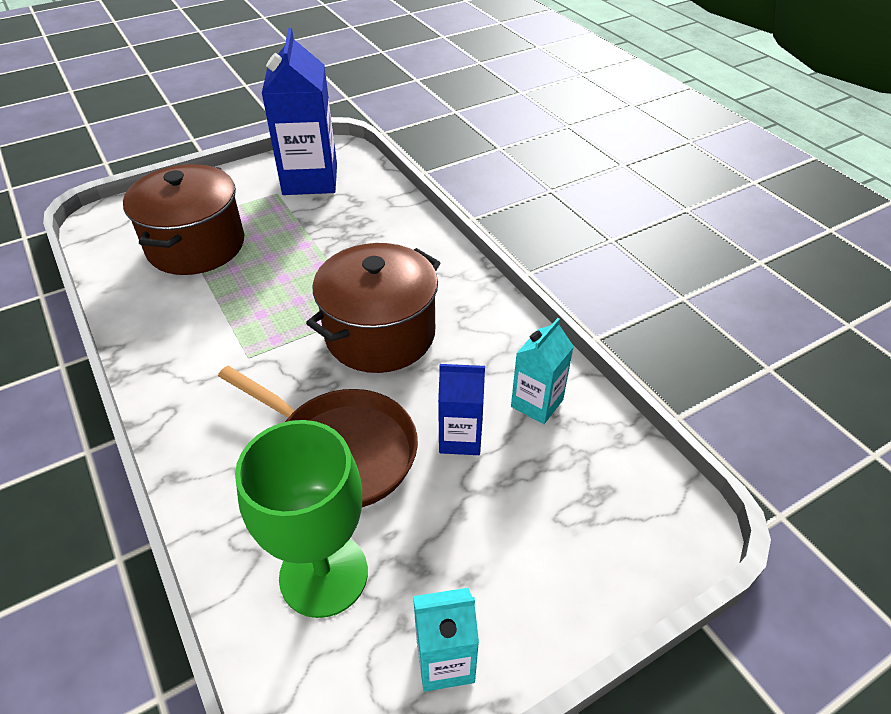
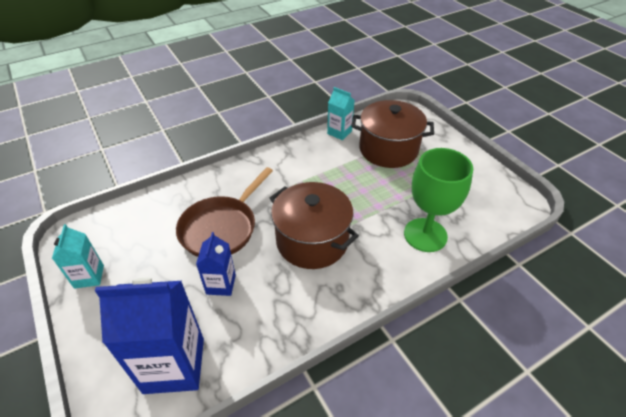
camera: 90 degrees right, 0 degrees up
green goblet [235,420,368,618] -> green goblet moved to [404,148,473,252]
blue carton [262,28,337,195] -> blue carton moved to [95,278,204,394]
turquoise carton [511,318,574,424] -> turquoise carton moved to [327,87,355,140]

